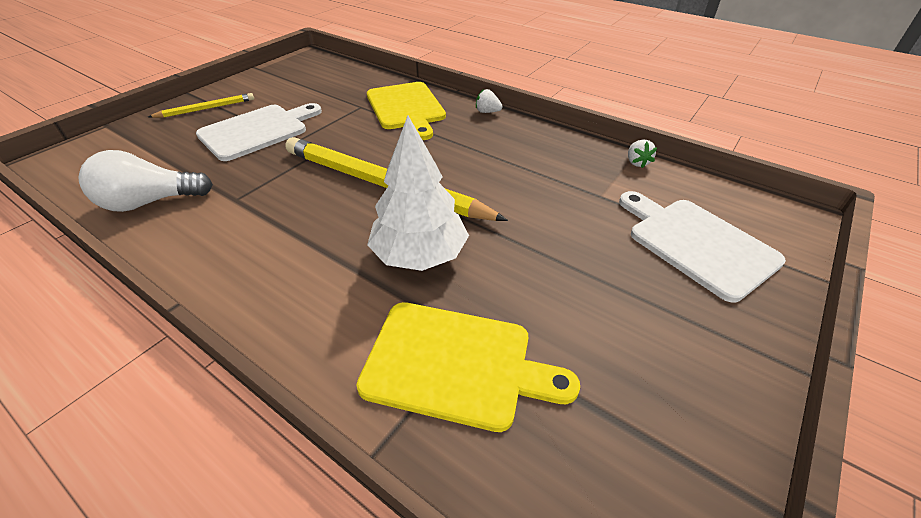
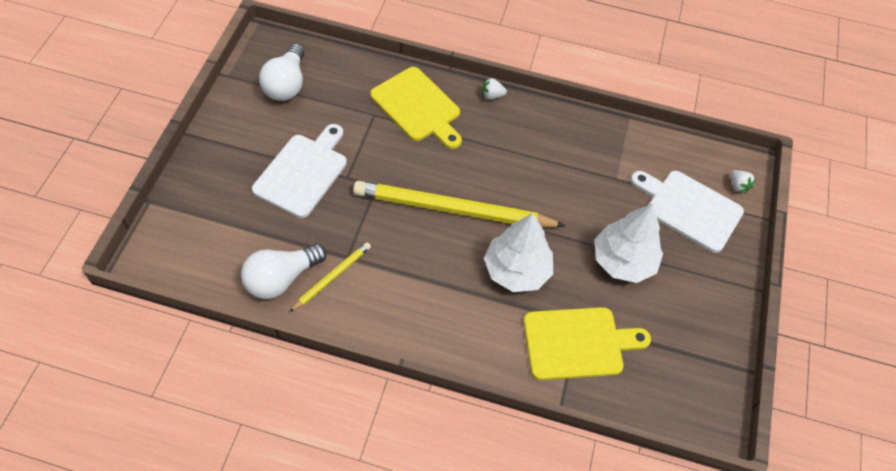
camera: 25 degrees left, 15 degrees up
yellow pencil [148,93,254,118] -> yellow pencil moved to [290,242,371,312]
white strawberry [628,139,657,168] -> white strawberry moved to [730,170,756,193]
none -> white light bulb [259,44,305,101]
none -> white tree [594,204,663,283]

